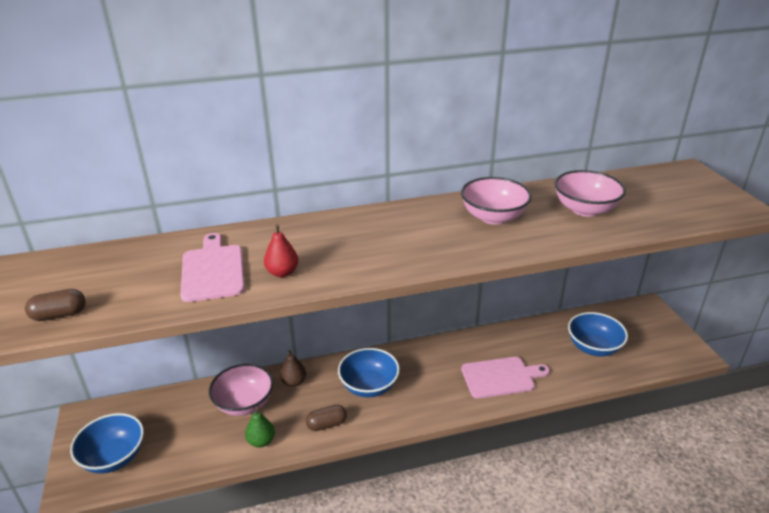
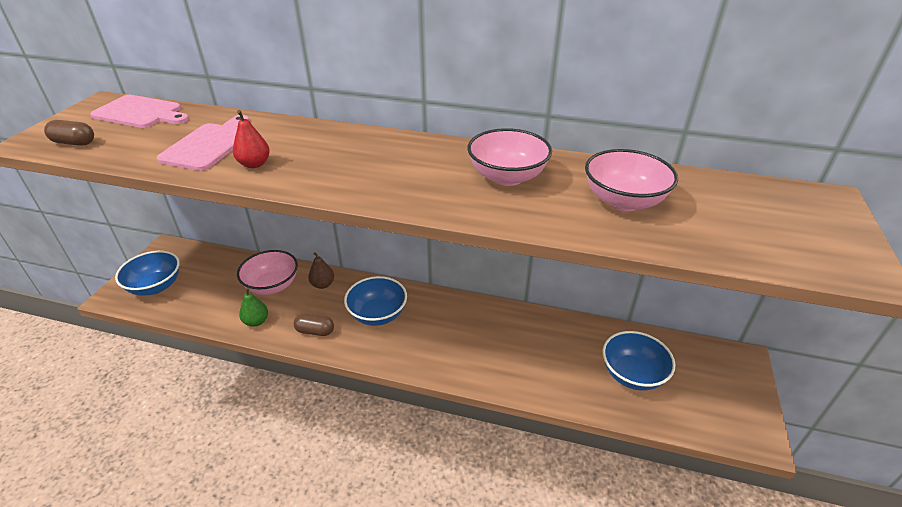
camera: 30 degrees right, 5 degrees up
pink cutting board [461,357,550,399] -> pink cutting board moved to [90,95,189,128]

